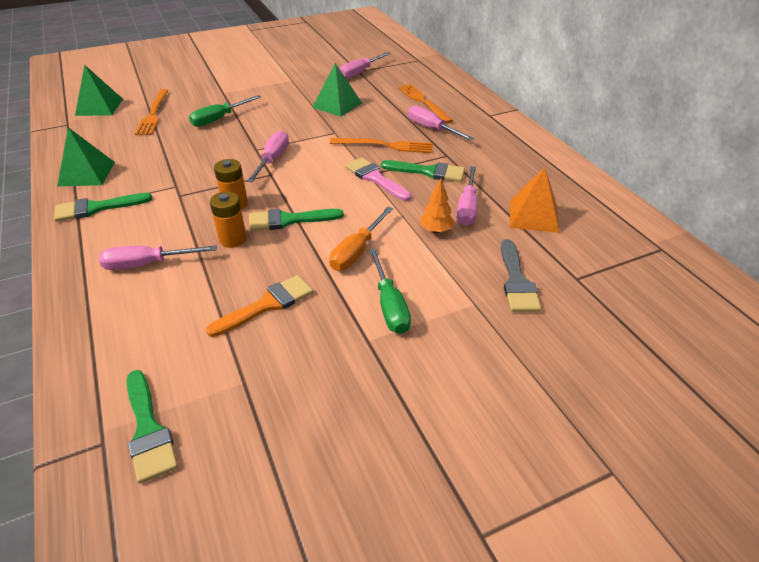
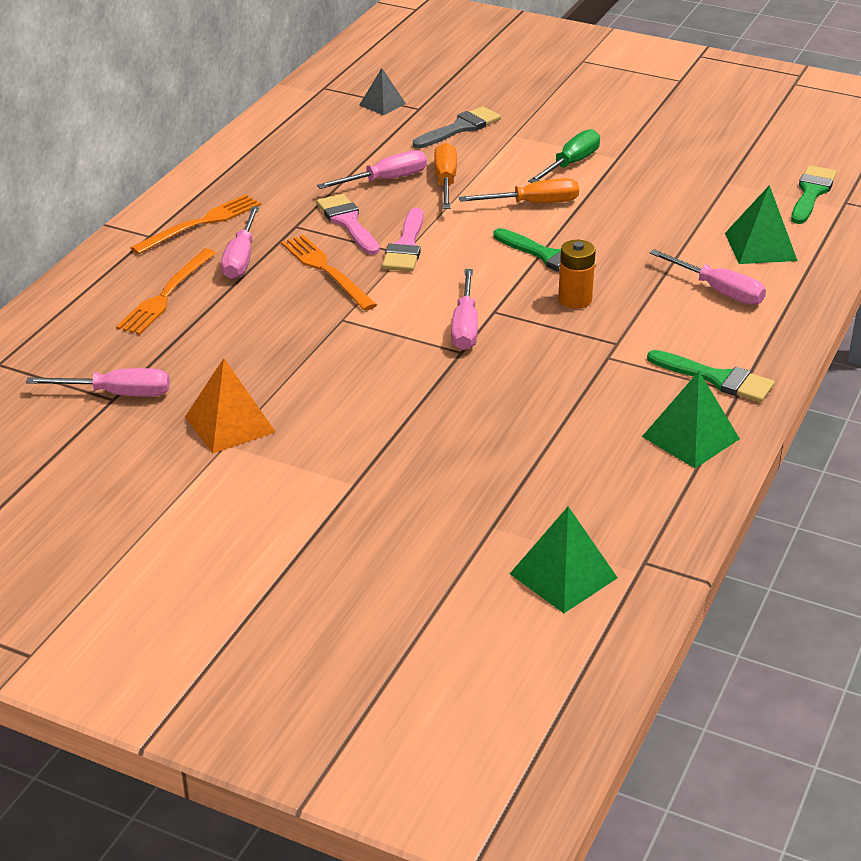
camera: 130 degrees left, 5 degrees down
orange fork [135,89,169,135] -> orange fork moved to [130,194,261,255]
green screwdriver [189,95,261,127] -> none
orange brush [206,275,313,337] -> none
orange battery [210,192,247,248] -> none
pink screwdriver [247,131,289,182] -> pink screwdriver turned 60 degrees counterclockwise [451,269,478,350]
green pyramid [312,63,362,117] -> green pyramid moved to [725,185,798,264]
green brush [381,160,465,182] -> pink brush [316,194,380,255]
orange tree [420,178,455,233] -> orange screwdriver [434,143,457,209]
orange pyramid [510,168,559,233] -> orange pyramid moved to [185,358,275,454]
none -> grey pyramid [359,68,406,115]

